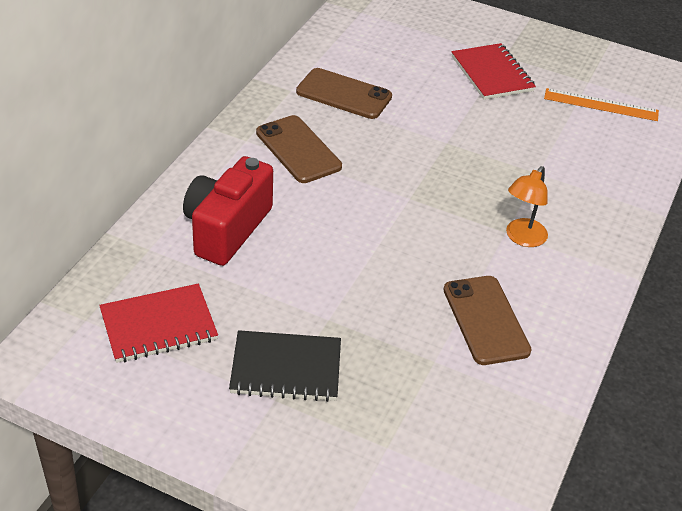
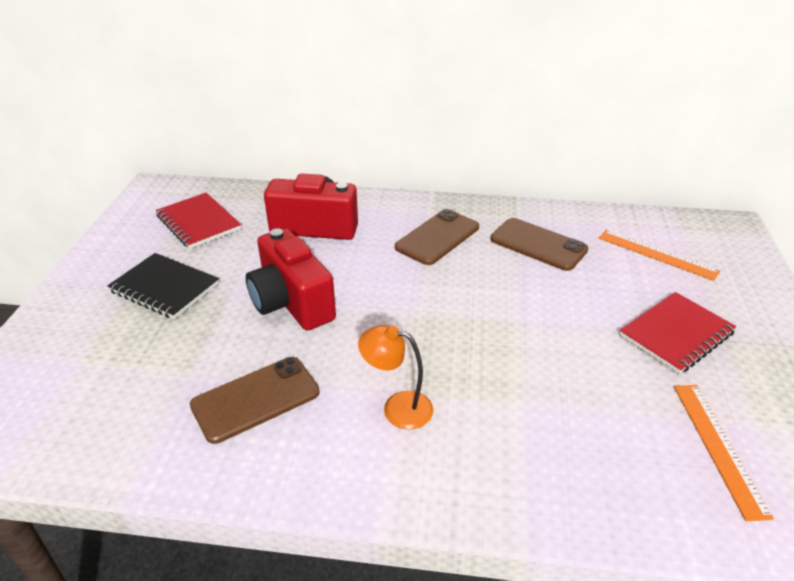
camera: 75 degrees right, 5 degrees down
black notebook [229,330,341,402] -> black notebook turned 45 degrees counterclockwise [107,253,219,319]
brown phone [296,68,392,119] -> brown phone turned 60 degrees counterclockwise [490,218,588,271]
none -> red camera [246,228,336,331]
none -> orange ruler [599,230,720,281]

